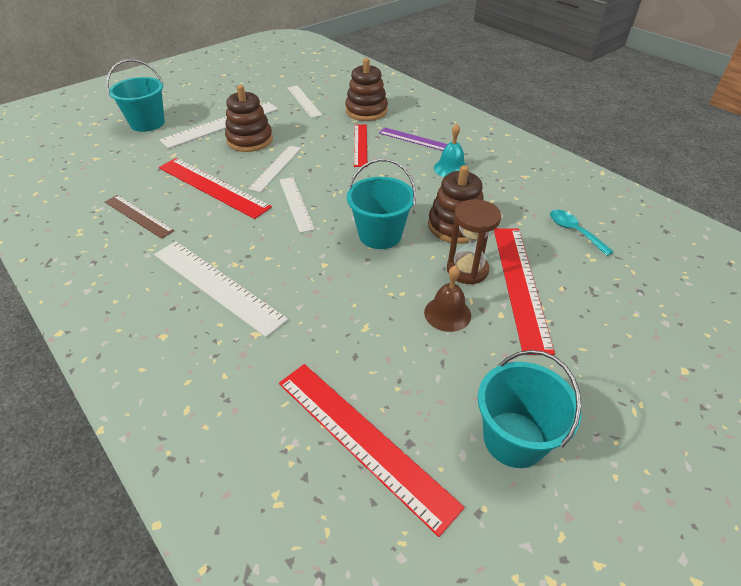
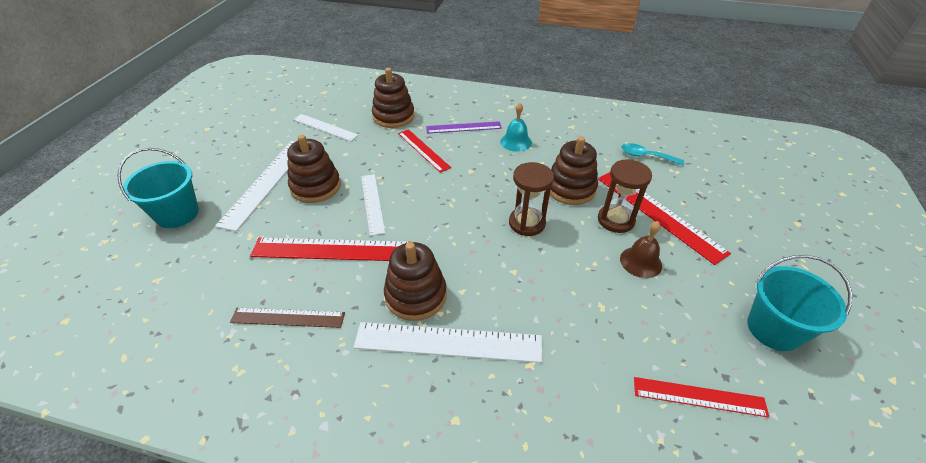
camera: 35 degrees left, 0 degrees up
red ruler [279,364,464,537] -> red ruler [634,377,769,418], size x0.62
white ruler [280,177,315,233] -> none
turquoise bucket [347,159,416,249] -> brown hourglass [509,162,554,236]
none -> brown stacking toy [384,242,447,321]

